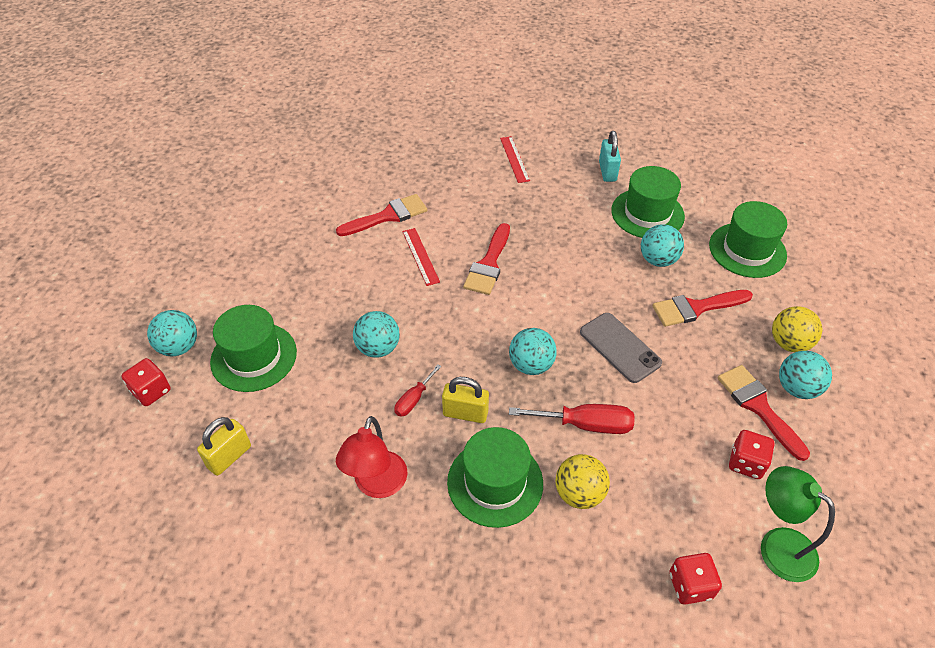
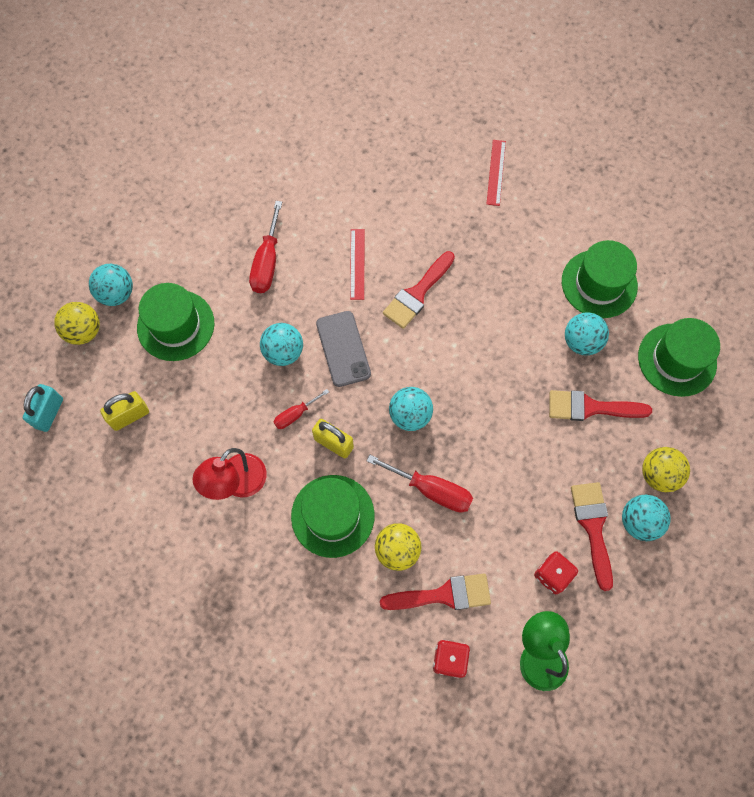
camera: 20 degrees right, 20 degrees up
red dice [122,358,171,406] -> yellow ball [54,302,100,345]
red brush [336,194,427,236] -> red brush moved to [380,574,491,610]
grey phone [580,313,662,383] -> grey phone moved to [316,311,371,387]
turquoise padlock [599,131,621,182] -> turquoise padlock moved to [23,384,63,432]
none -> red screwdriver [249,201,282,293]

